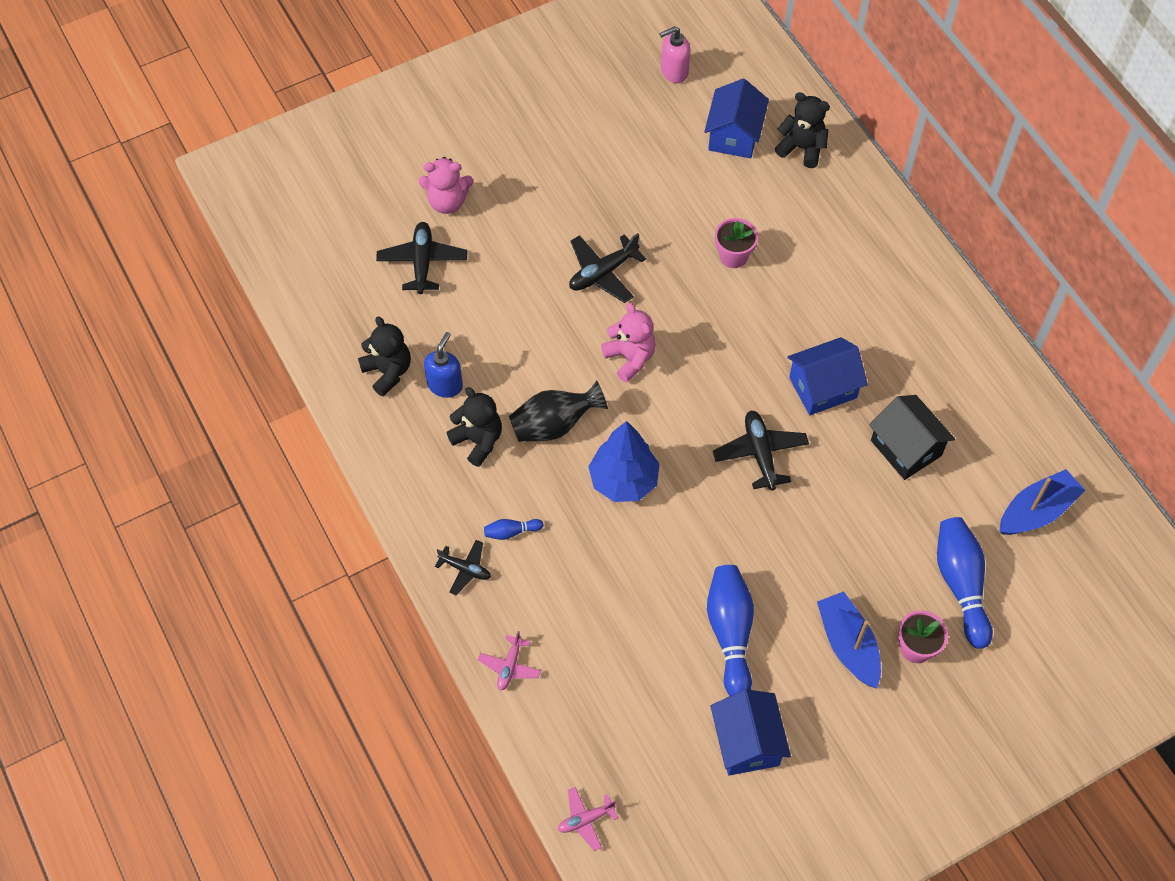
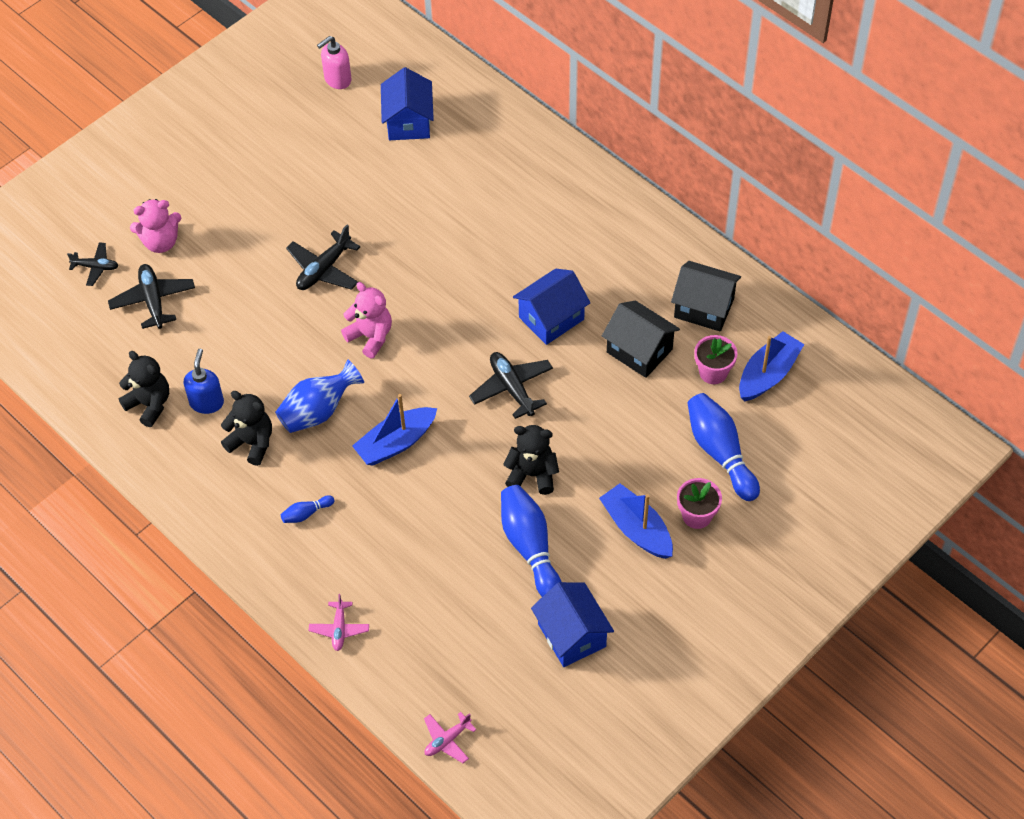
camera: 15 degrees left, 5 degrees down
black plane [435,540,491,595] -> black plane moved to [67,242,118,286]
black vase [509,381,608,442] -> blue vase [275,359,364,433]
blue tree [588,421,660,502] -> blue boat [352,394,437,466]
pink flower pot [715,218,758,268] -> pink flower pot moved to [694,335,738,384]
black teddy bear [775,92,830,168] -> black teddy bear moved to [503,425,559,495]
none -> black house [671,261,741,332]

